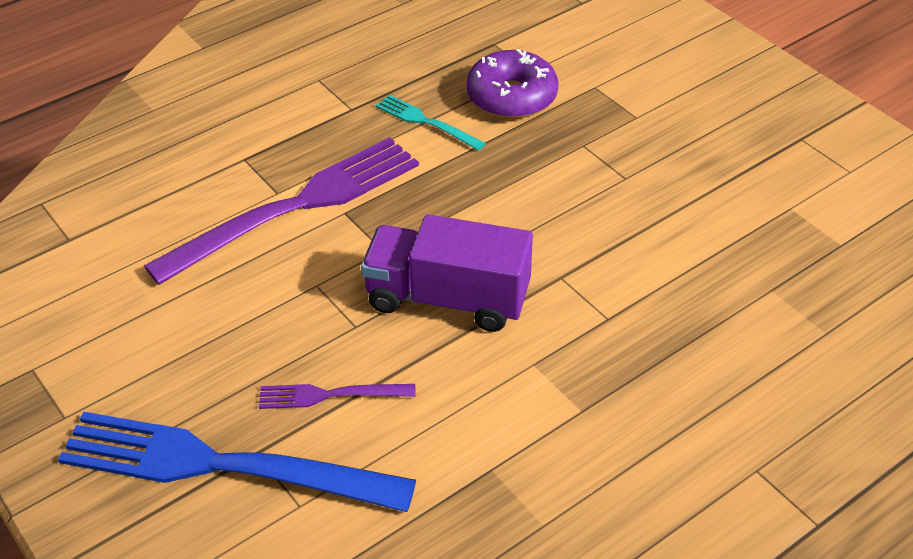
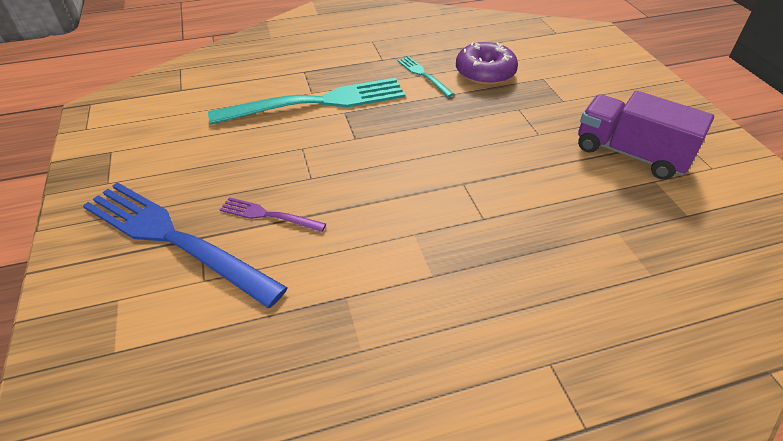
camera: 20 degrees right, 0 degrees up
purple fork [144,137,419,285] -> turquoise fork [208,78,406,124]
purple truck [361,214,533,332] -> purple truck moved to [578,91,714,180]

